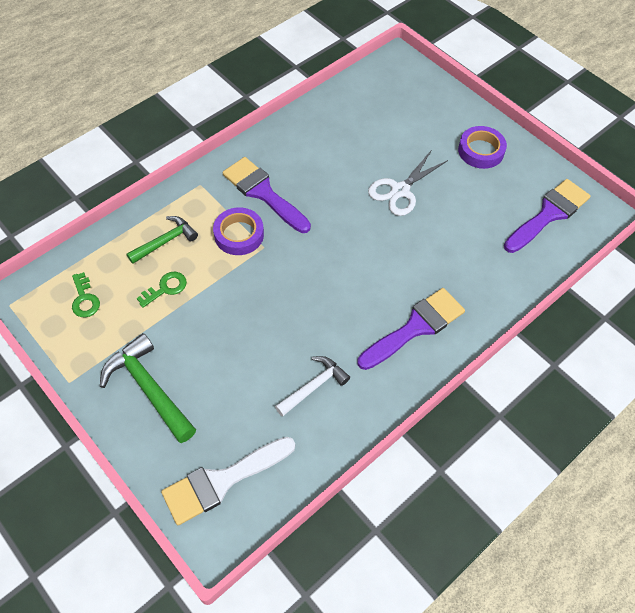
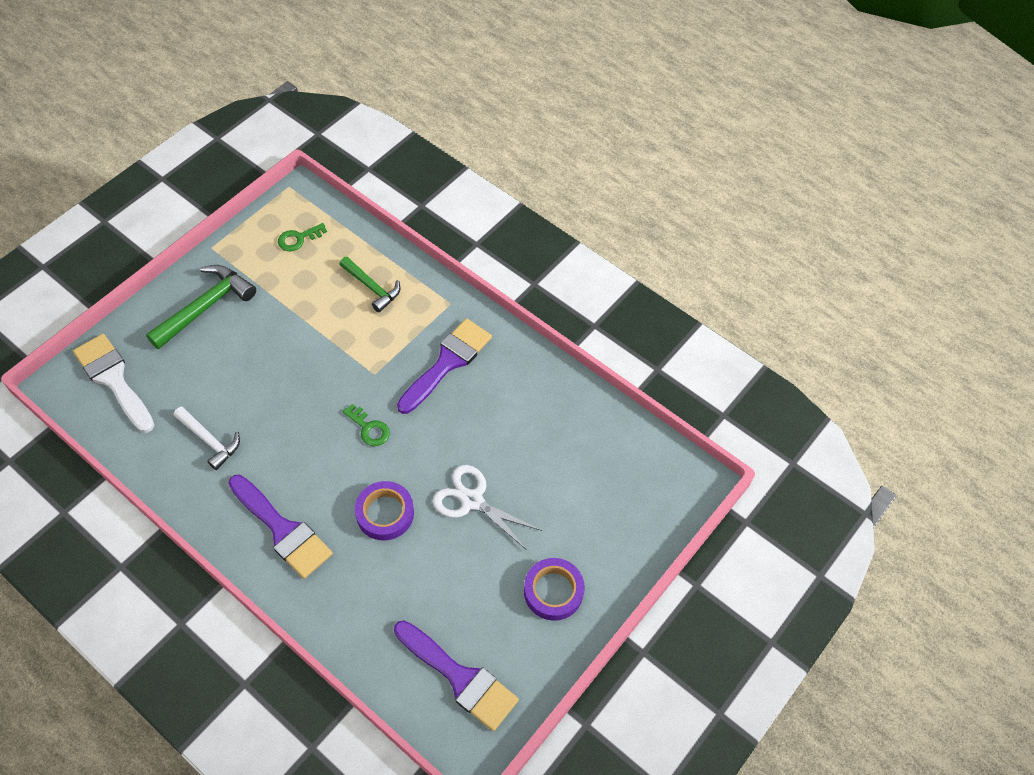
camera: 80 degrees right, 0 degrees up
green key [137,272,187,308] -> green key moved to [343,404,390,446]
purple tape [213,207,264,255] -> purple tape moved to [355,481,414,540]

